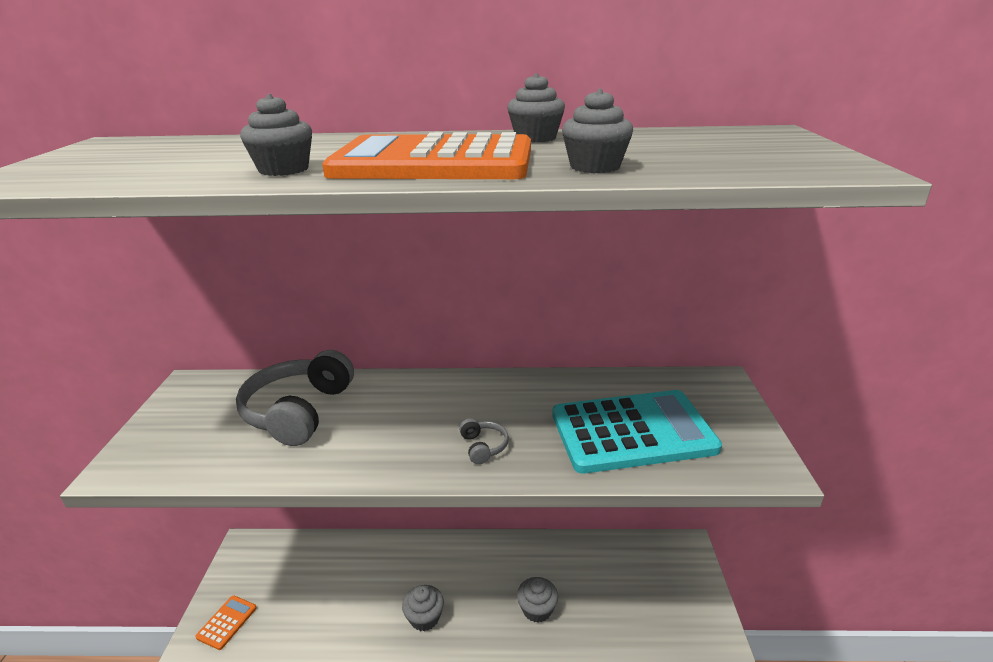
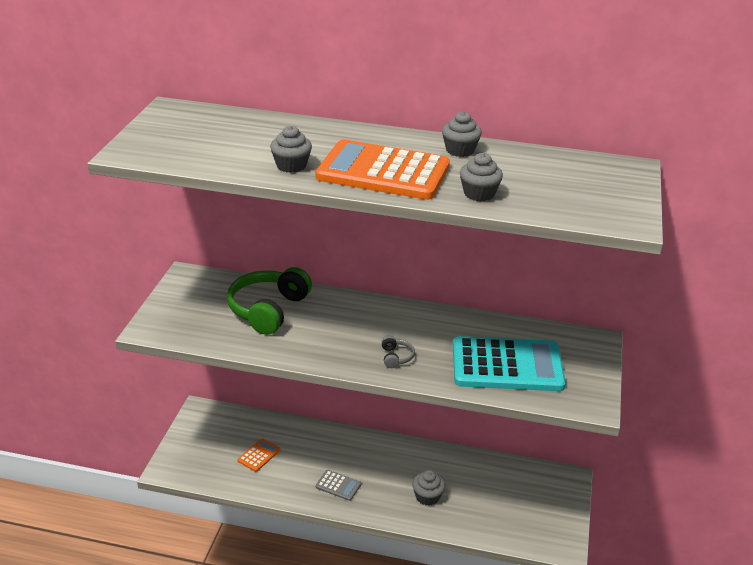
camera: 10 degrees right, 5 degrees up
orange calculator [195,595,257,650] -> orange calculator moved to [238,438,280,472]
grey headphones [236,350,354,446] -> green headphones [227,267,312,335]
grey cupcake [402,585,444,631] -> grey calculator [315,470,361,501]

